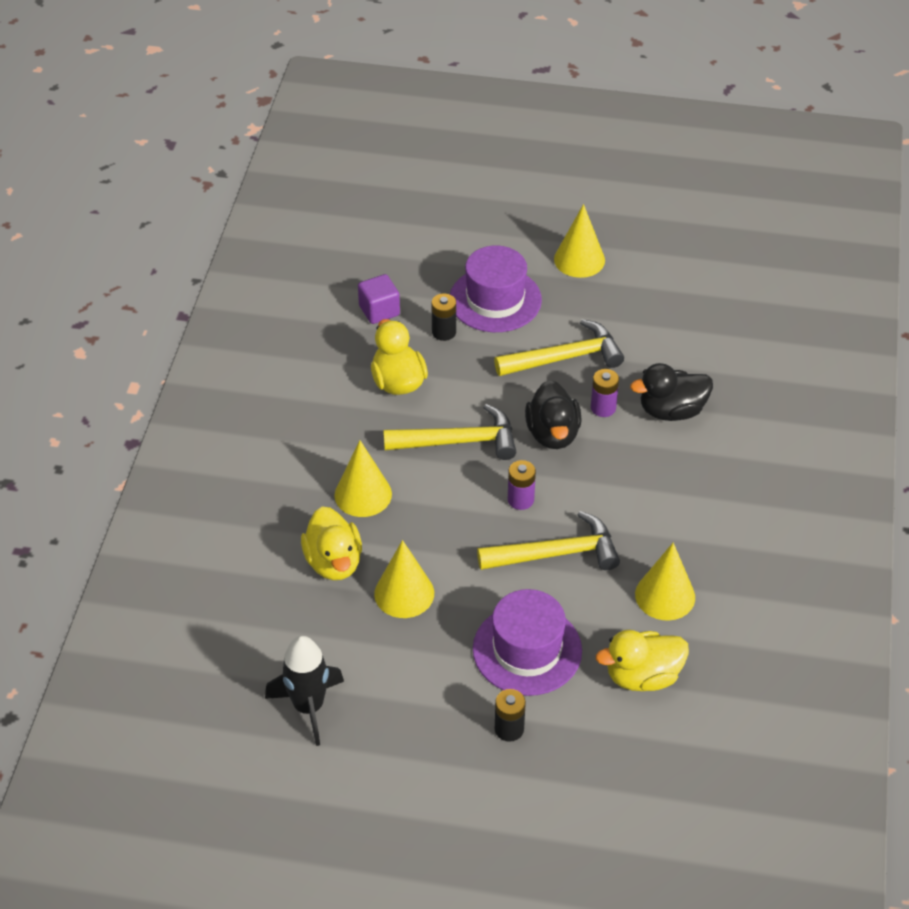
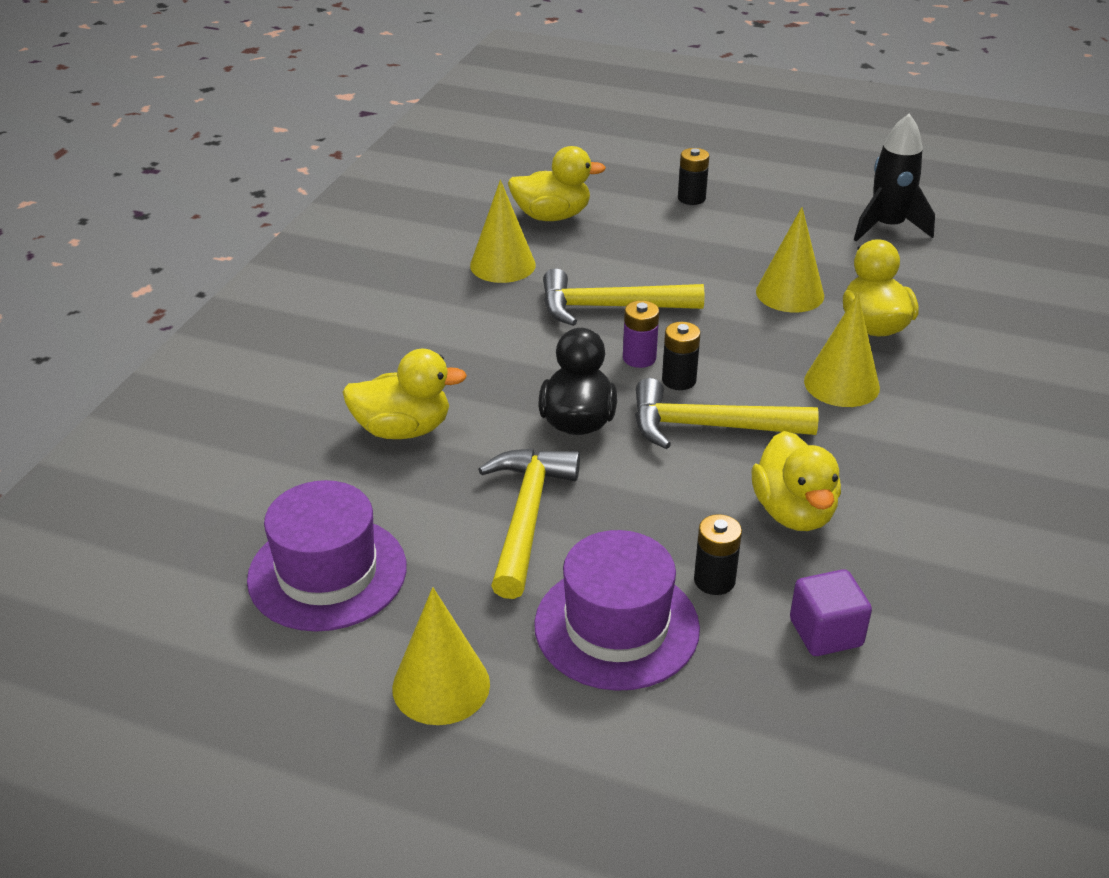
camera: 170 degrees left, 10 degrees down
purple hat [473,589,582,696] -> purple hat moved to [247,480,407,631]
yellow hammer [494,319,624,376] -> yellow hammer turned 105 degrees clockwise [478,448,580,599]
purple battery [591,369,619,417] -> none
black duck [630,363,713,421] -> yellow duck [342,349,467,439]
none -> black battery [662,322,701,390]

